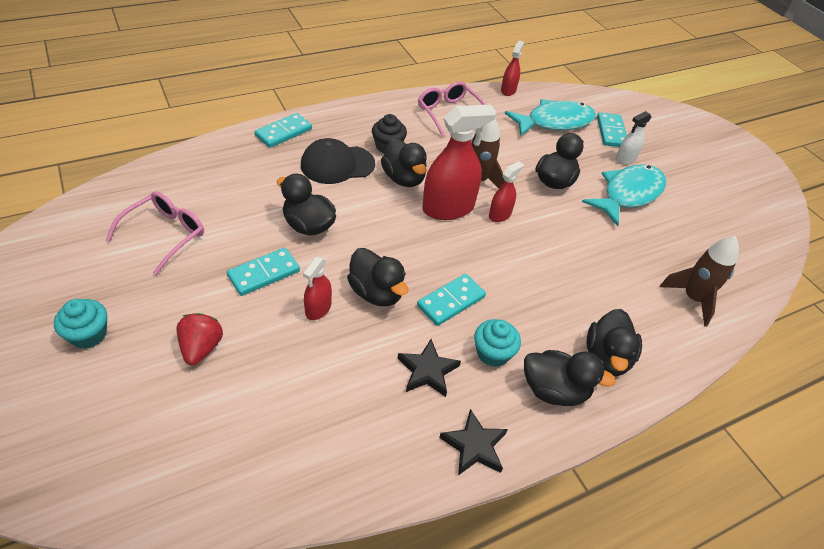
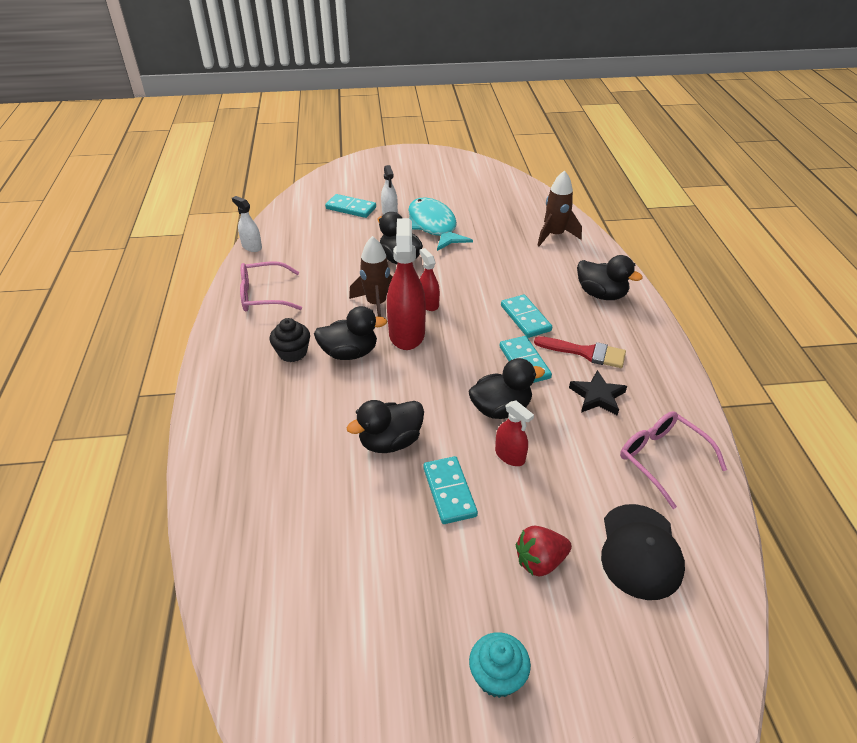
camera: 65 degrees left, 5 degrees down
pink glasses [106,191,204,275] -> pink glasses moved to [620,411,727,509]
red strawberry [177,313,223,365] -> red strawberry turned 45 degrees counterclockwise [516,525,572,577]
turquoise domino [254,113,312,148] -> turquoise domino moved to [501,294,552,338]
black cap [301,138,375,184] -> black cap moved to [601,504,685,600]
black star [439,409,508,475] -> none
turquoise cupcake [474,319,521,367] -> red brush [534,336,626,368]
red spray bottle [501,41,524,96] -> white spray bottle [232,196,262,252]
turquoise fish [504,99,596,136] -> none
black duck [524,350,616,406] -> none

